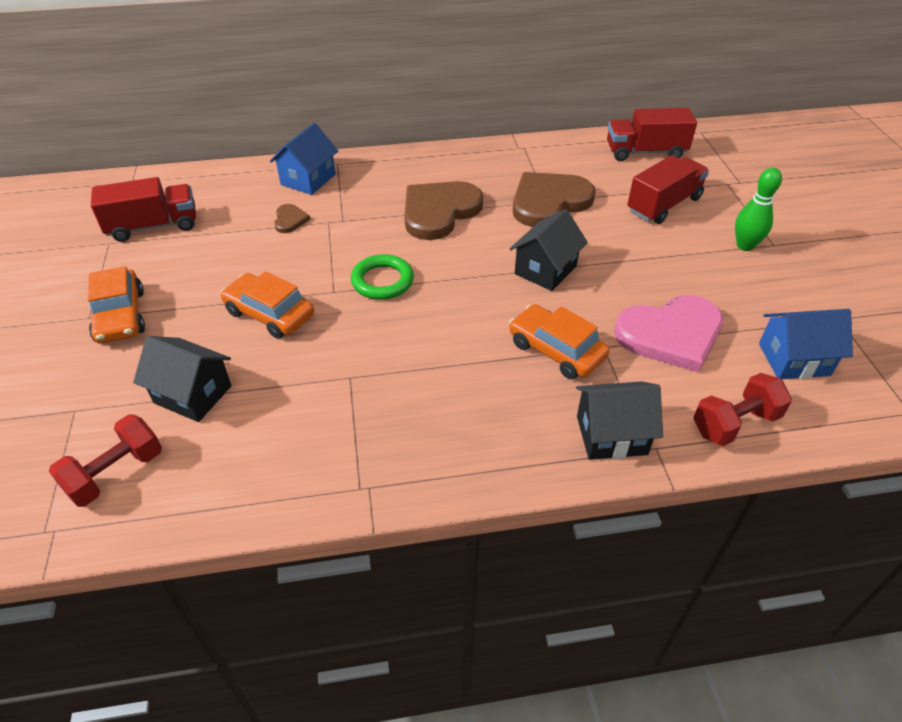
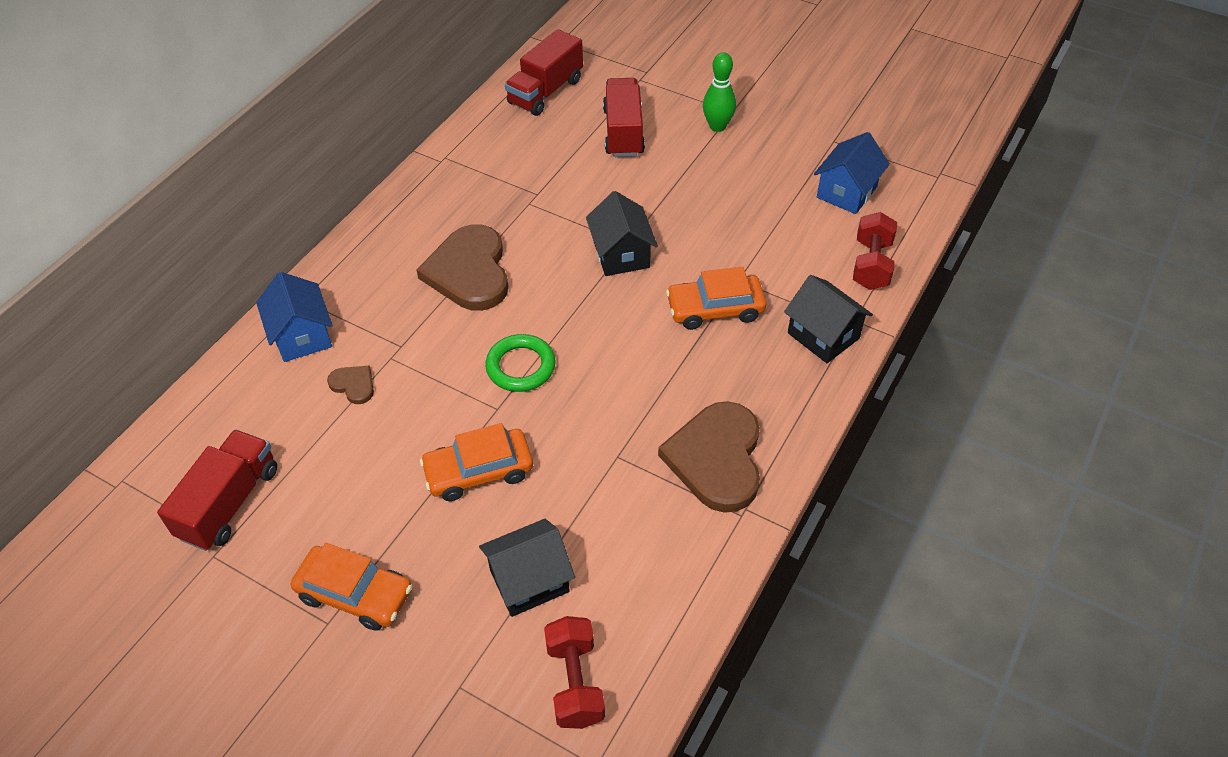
camera: 50 degrees left, 5 degrees up
brown heart [513,172,596,227] -> brown heart moved to [658,401,760,513]
black house [576,381,663,460] -> black house turned 75 degrees counterclockwise [784,275,873,363]
pink heart [614,295,723,373] -> none

